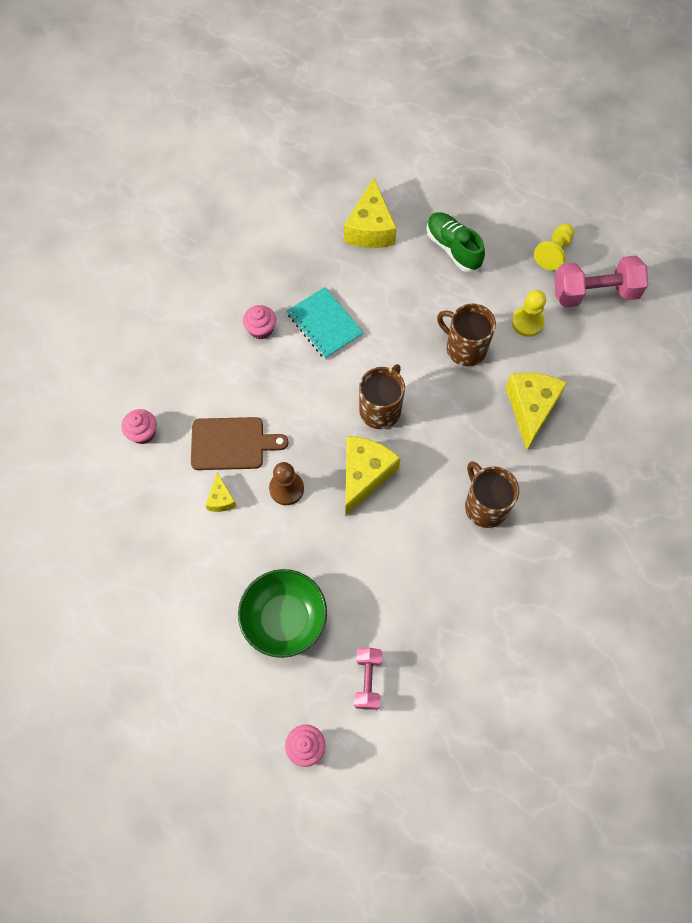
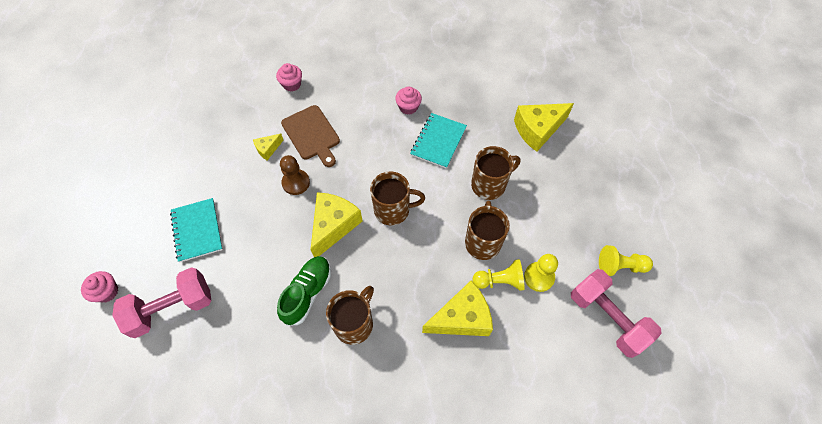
camera: 60 degrees right, 5 degrees down
green bowl [238,569,327,658] -> turquoise notebook [170,198,223,262]
yellow cheese [346,436,401,515] -> yellow cheese turned 60 degrees counterclockwise [311,192,363,257]
pink dumbbell [354,648,382,710] -> pink dumbbell [112,267,211,338], size x1.73
green shoe [427,212,485,272] -> green shoe moved to [277,256,331,326]
none -> brown mug [471,146,521,200]
none -> yellow pawn [473,259,525,291]

